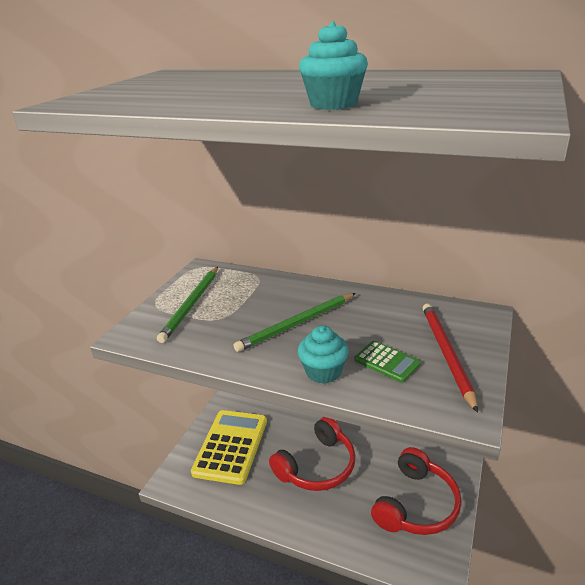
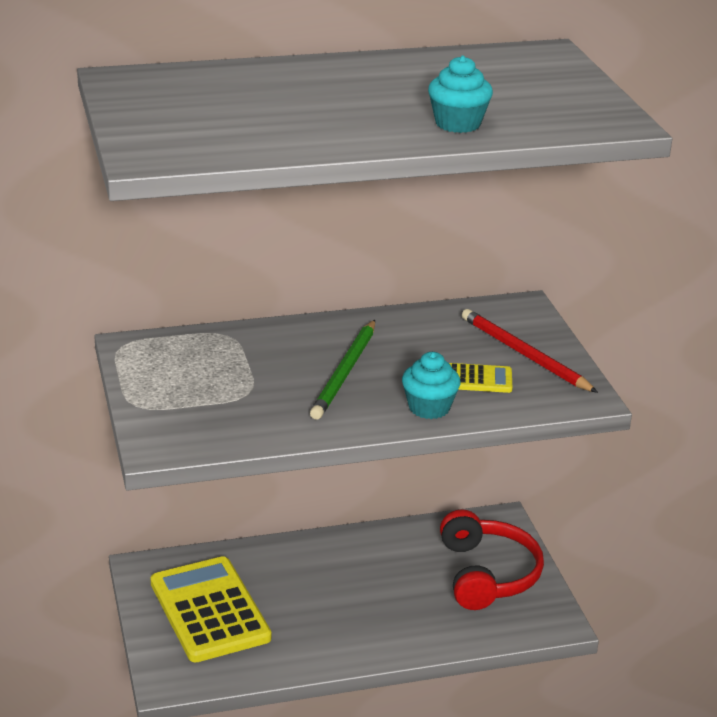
camera: 40 degrees left, 0 degrees up
green pencil [157,267,218,343] -> none
red headphones [269,417,356,491] -> none
green calculator [354,341,421,383] -> yellow calculator [449,363,512,393]

